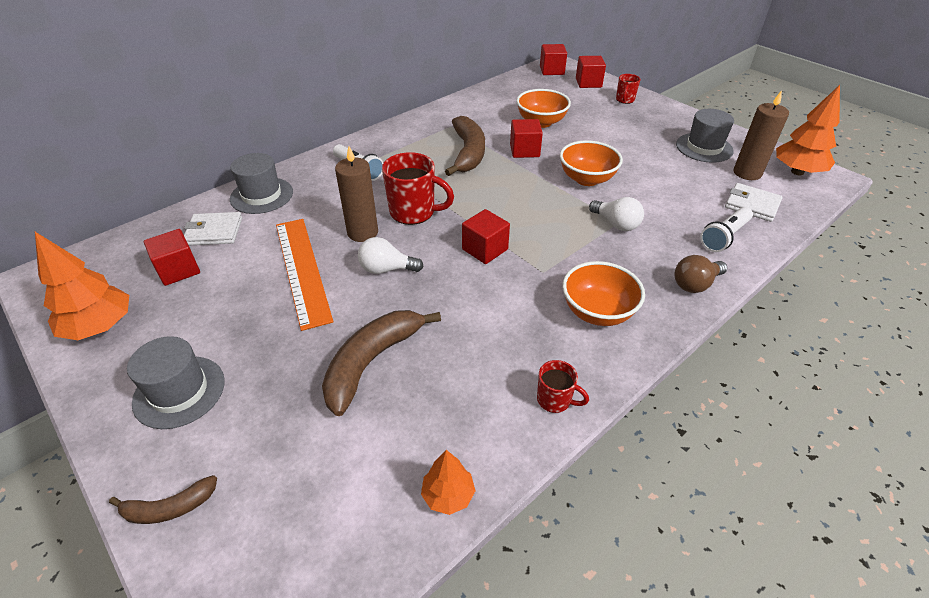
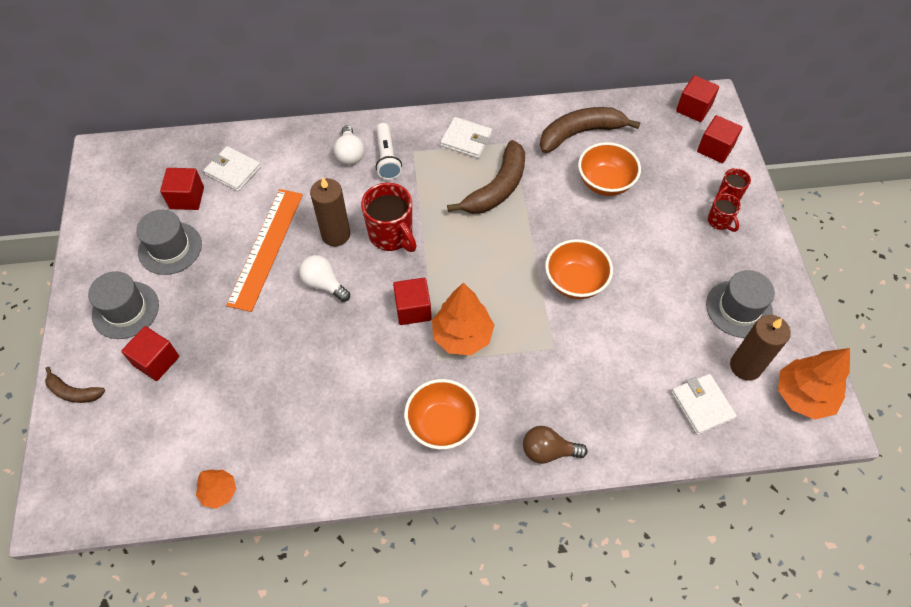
camera: 35 degrees right, 15 degrees up
orange tree [35,232,129,340] -> orange tree moved to [432,283,495,355]
grey hat [230,153,293,214] -> grey hat moved to [136,210,202,275]
brown banana [322,310,441,416] -> brown banana moved to [540,107,641,153]
red cube [510,119,543,158] -> red cube moved to [121,326,179,381]
red mug [537,360,589,413] -> red mug moved to [708,193,741,232]
white light bulb [589,197,644,231] -> white light bulb moved to [334,125,364,165]
white flashlight [700,207,753,252] -> none
none -> white wallet [440,117,492,158]

